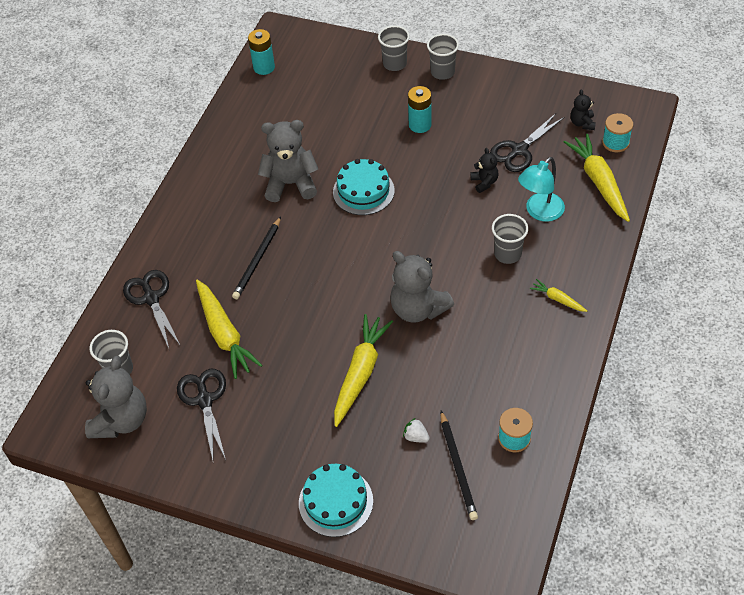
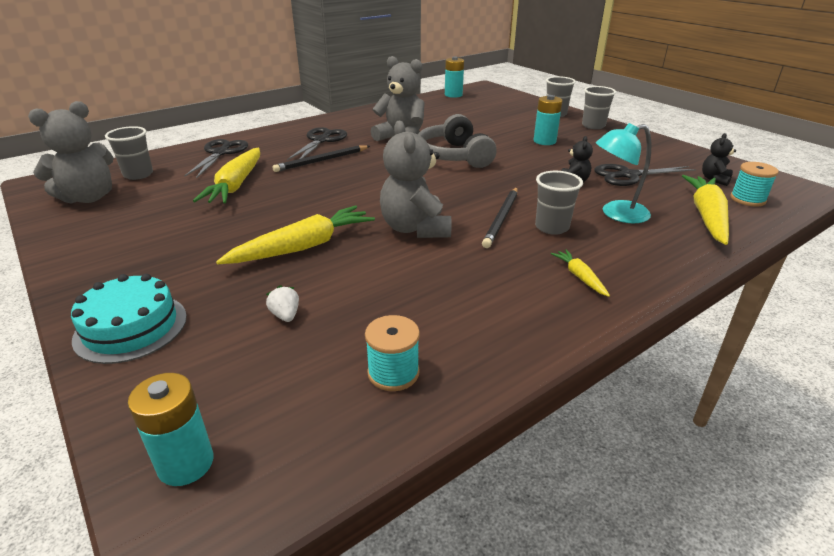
camera: 30 degrees right, 20 degrees down
black scissors [177,369,226,460] -> black scissors moved to [287,127,347,160]
turquoise cake [333,159,395,215] -> grey headphones [418,114,497,168]
black pencil [441,411,478,520] -> black pencil moved to [482,188,518,248]
none -> turquoise battery [128,373,214,486]

